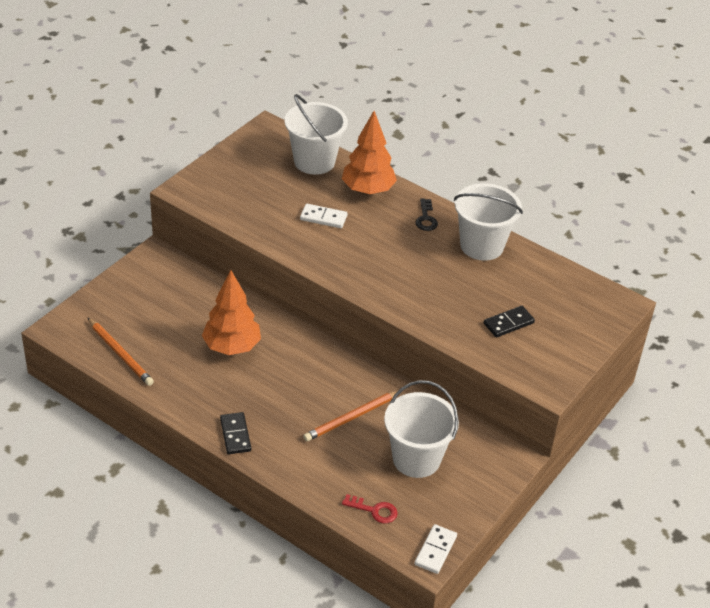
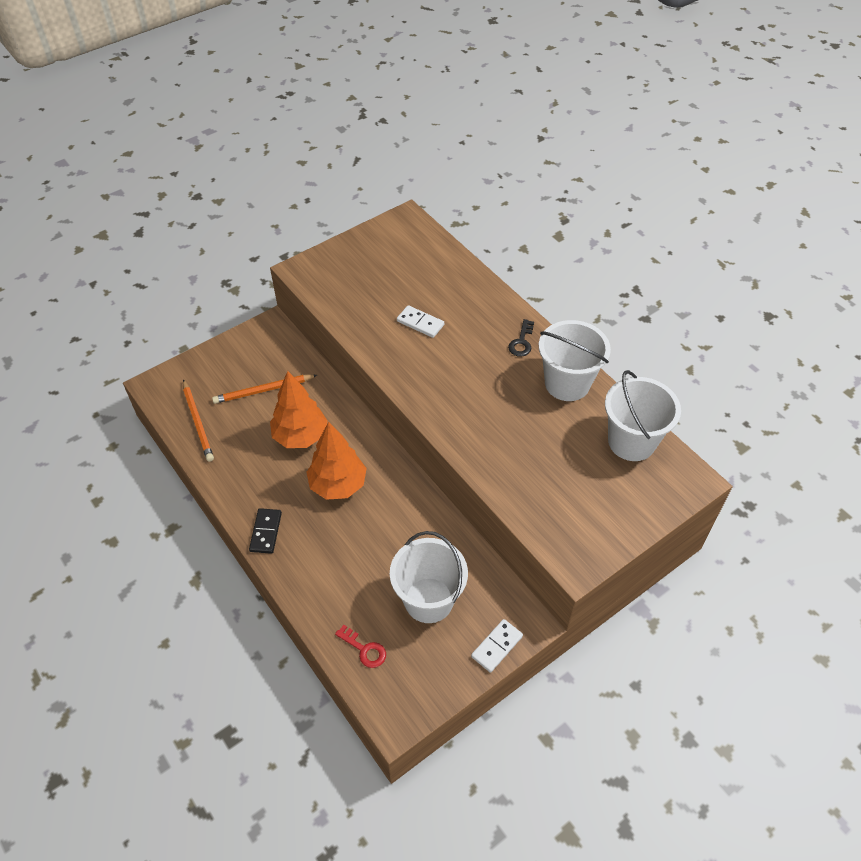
camera: 20 degrees right, 10 degrees up
white bucket [285,94,348,175] -> white bucket moved to [605,370,681,461]
orange pencil [303,391,398,441] -> orange pencil moved to [212,375,317,404]
orange tree [342,111,397,195] -> orange tree moved to [306,422,367,500]
white domino [414,524,457,574] -> white domino moved to [471,619,523,673]
black domino [484,306,535,338] -> none

